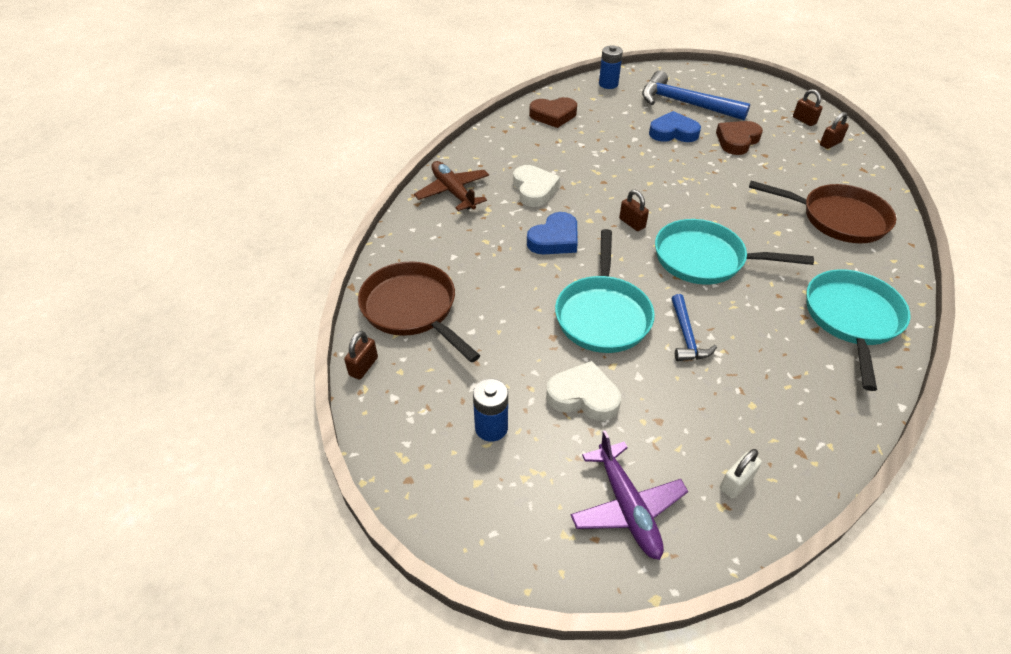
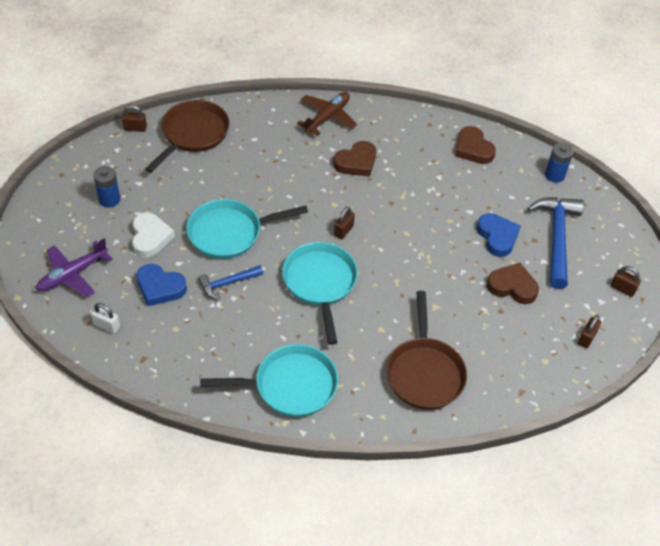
camera: 65 degrees right, 5 degrees up
white heart [513,165,560,207] -> brown heart [333,141,376,177]
blue heart [527,212,578,254] -> blue heart moved to [136,264,187,306]
brown padlock [820,112,849,149] -> brown padlock moved to [611,266,641,297]

